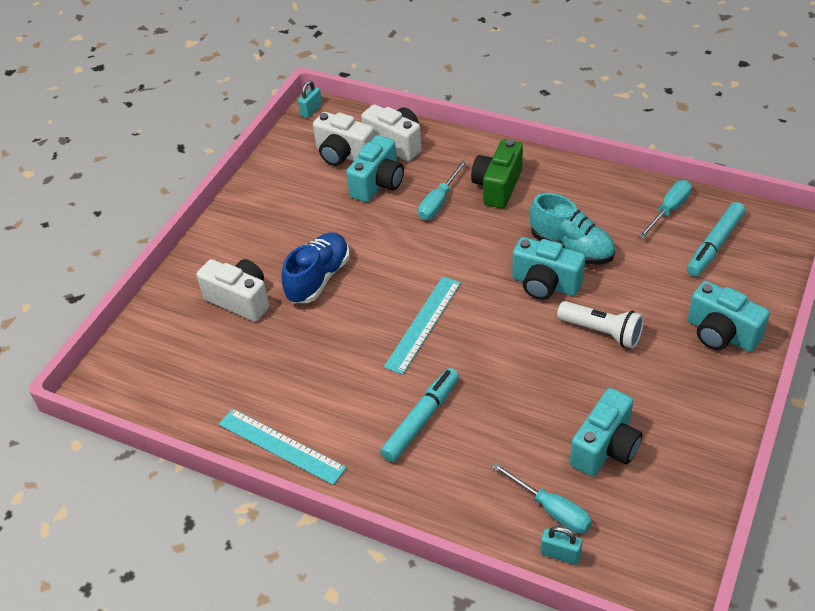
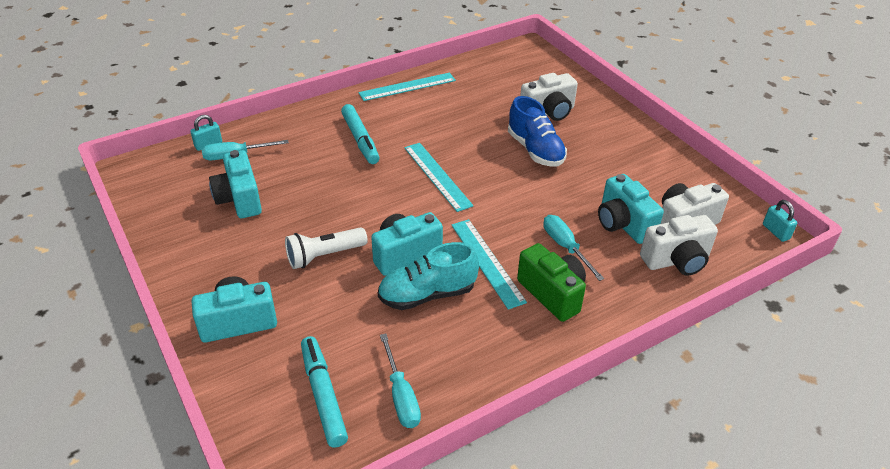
camera: 120 degrees right, 5 degrees down
none -> turquoise ruler [452,219,527,310]

